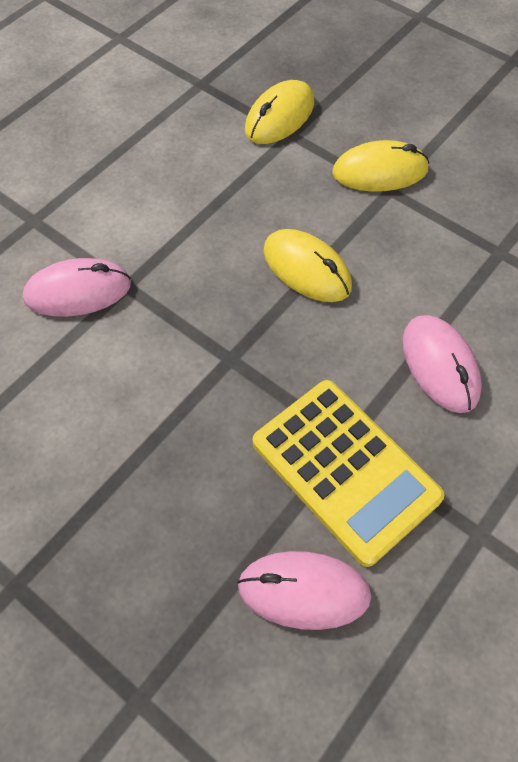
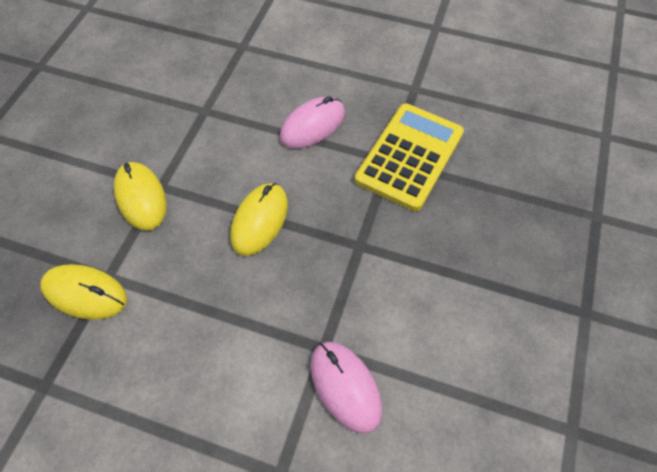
camera: 110 degrees left, 0 degrees up
pink mouse [237,551,371,630] -> none

